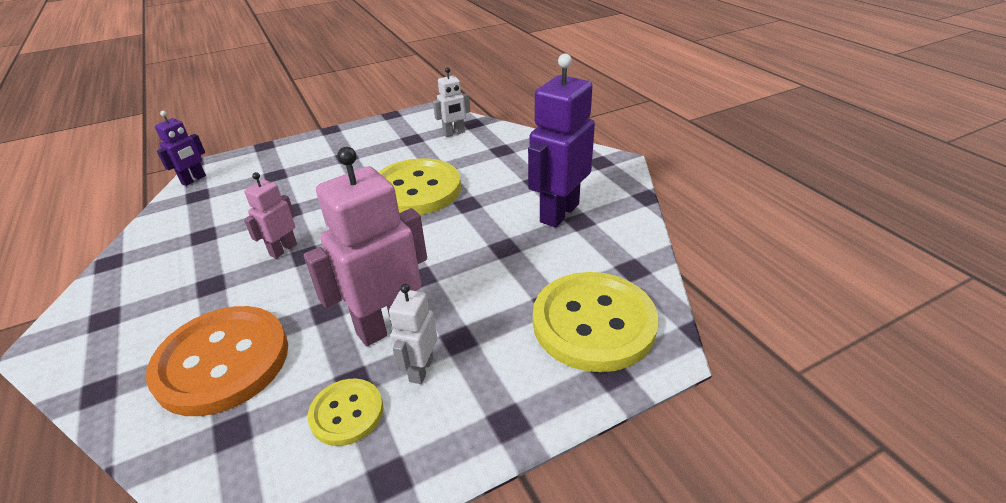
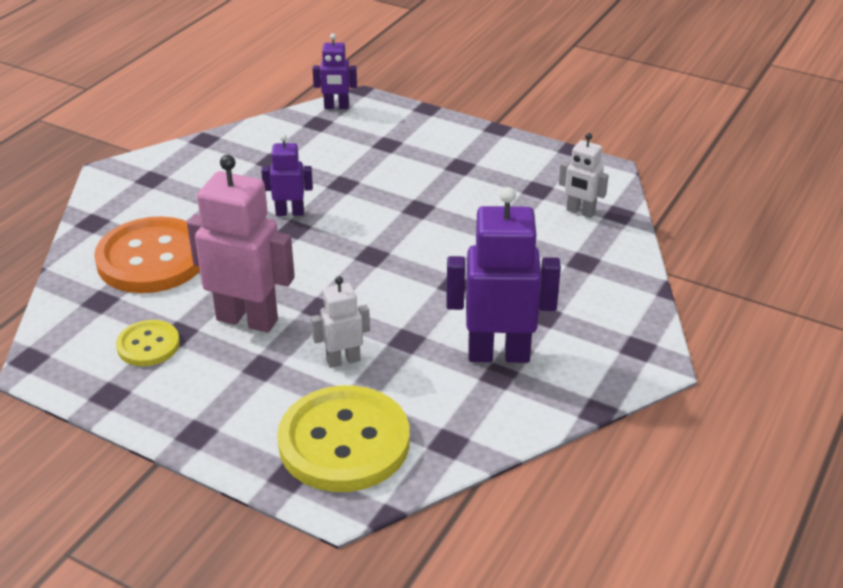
camera: 55 degrees right, 0 degrees up
pink robot [244,172,297,259] -> purple robot [261,134,313,216]
yellow button [379,158,461,215] -> none
white robot [389,284,437,384] -> white robot moved to [311,276,370,368]

